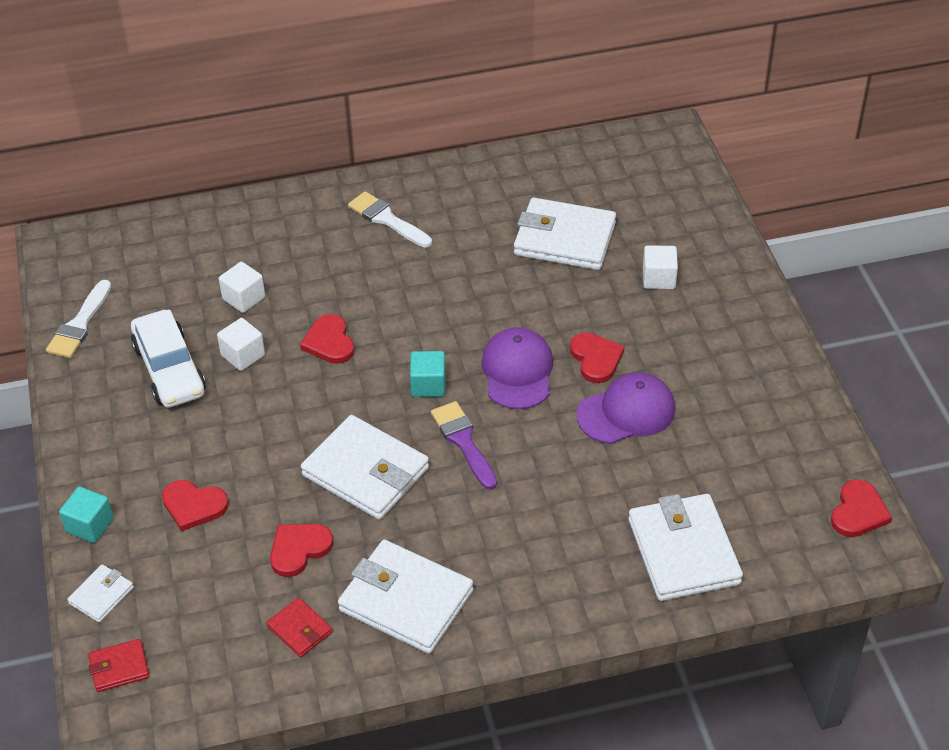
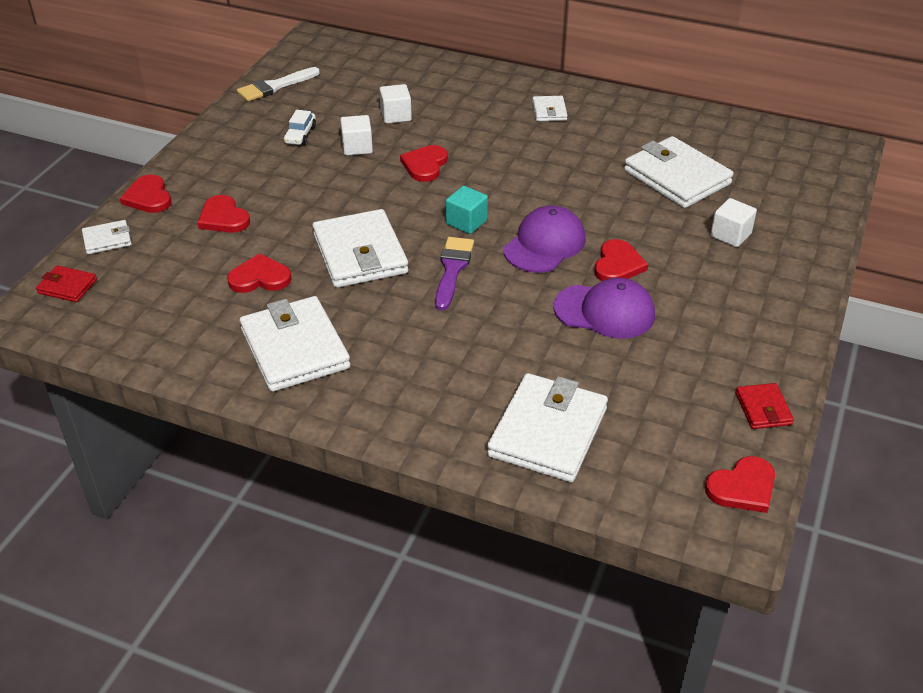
camera: 35 degrees right, 5 degrees down
turquoise cube [59,487,114,543] -> red heart [120,175,171,213]
white car [131,310,206,408] -> white car [284,110,316,145], size x0.50
red wallet [267,598,333,657] -> red wallet moved to [735,383,794,429]
white brush [348,191,432,248] -> white wallet [532,96,568,121]

